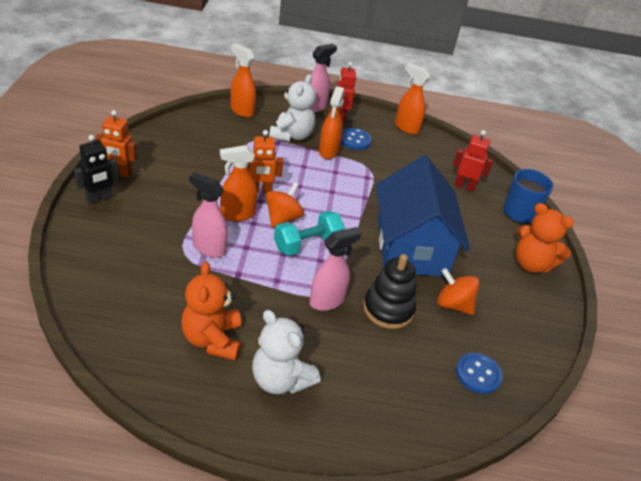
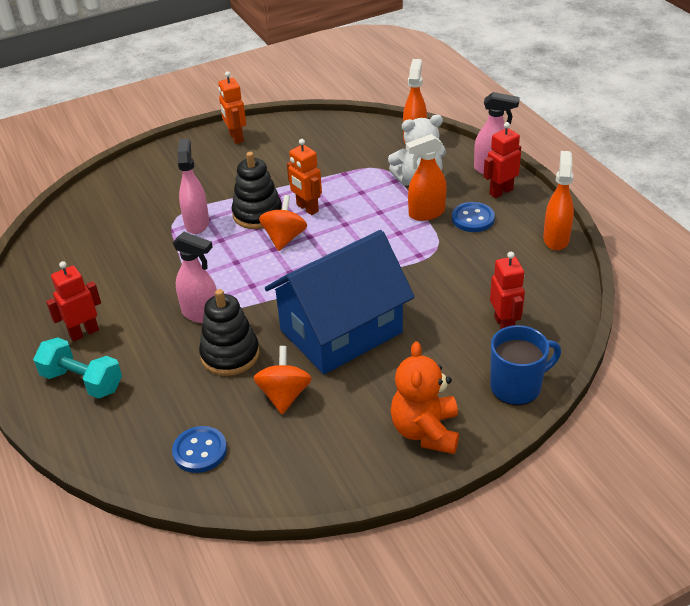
camera: 65 degrees right, 0 degrees up
black robot [74,135,118,205] -> none
orange teddy bear [181,261,241,360] -> none
orange spray bottle [220,145,257,221] -> black stacking toy [232,152,282,229]
white teddy bear [252,310,320,394] -> red robot [46,261,101,342]
orange spinning top [265,182,304,227] -> orange spinning top turned 75 degrees counterclockwise [259,195,307,251]
turquoise dumbbell [274,211,345,256] -> turquoise dumbbell moved to [33,337,122,399]

